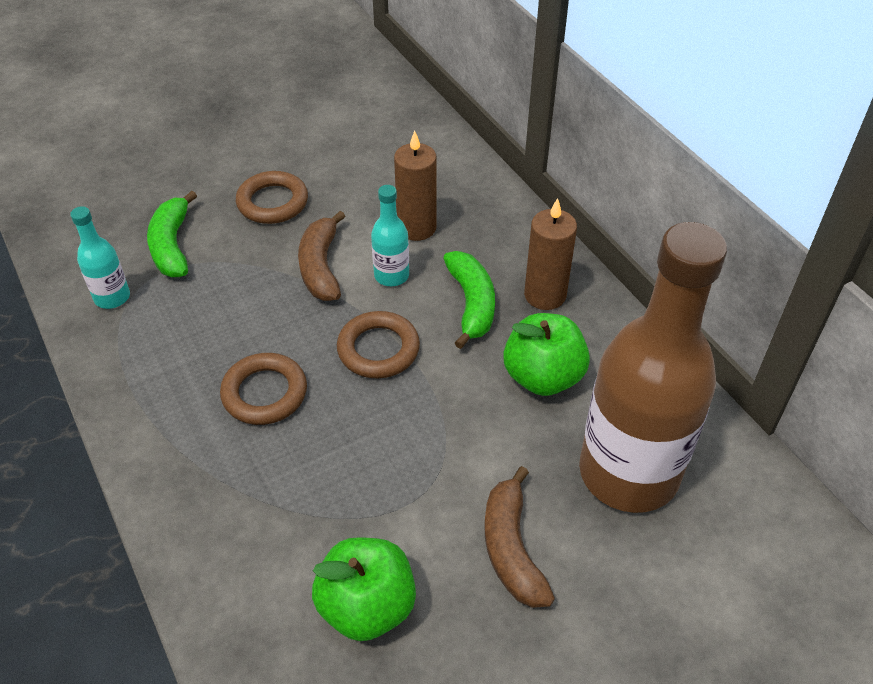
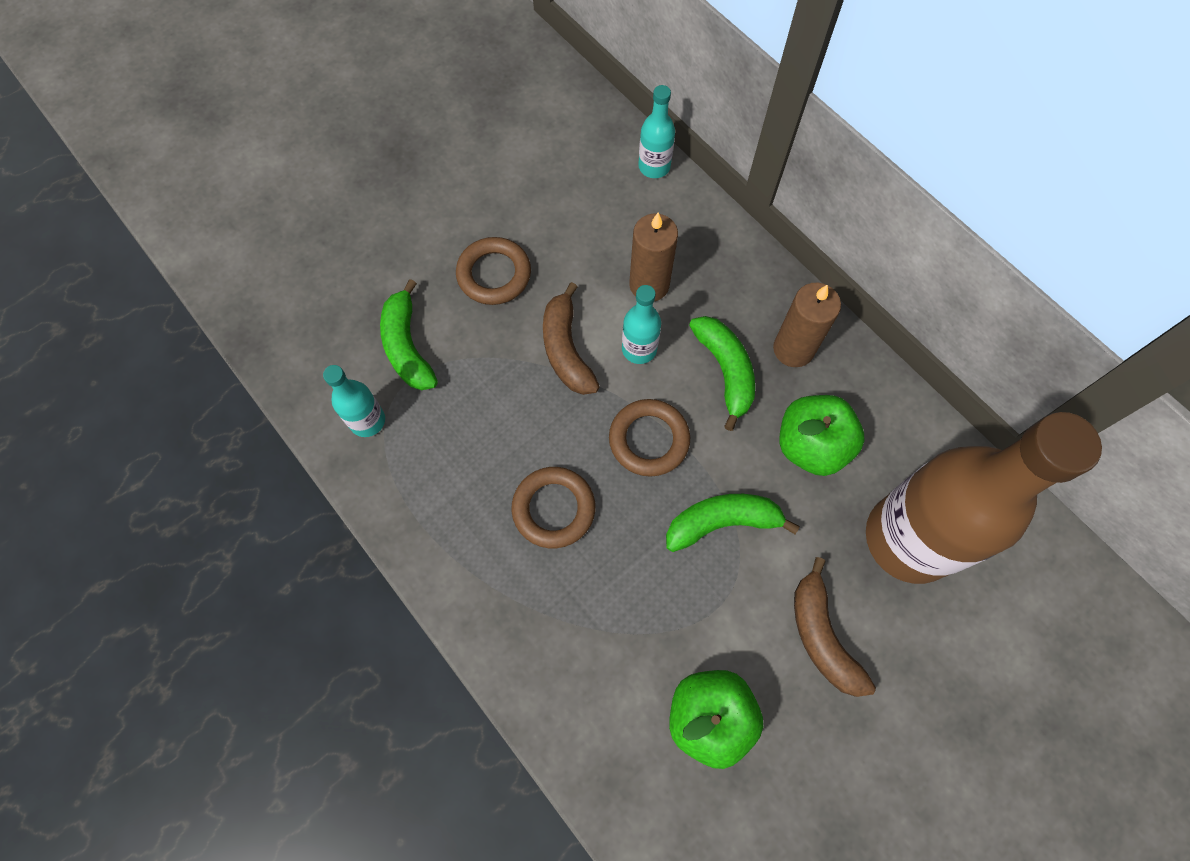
camera: 10 degrees left, 20 degrees up
none -> turquoise bottle [638,85,675,178]
none -> green banana [666,494,800,552]

